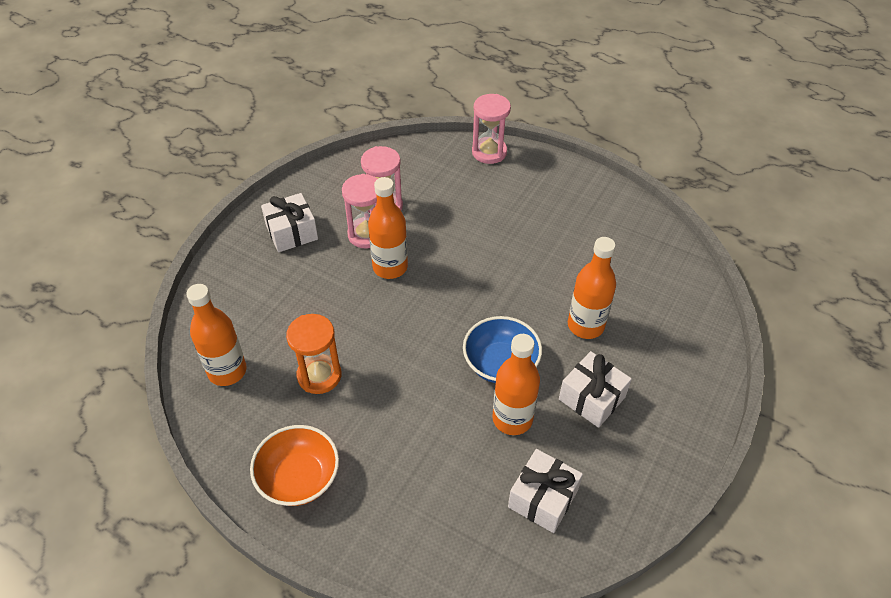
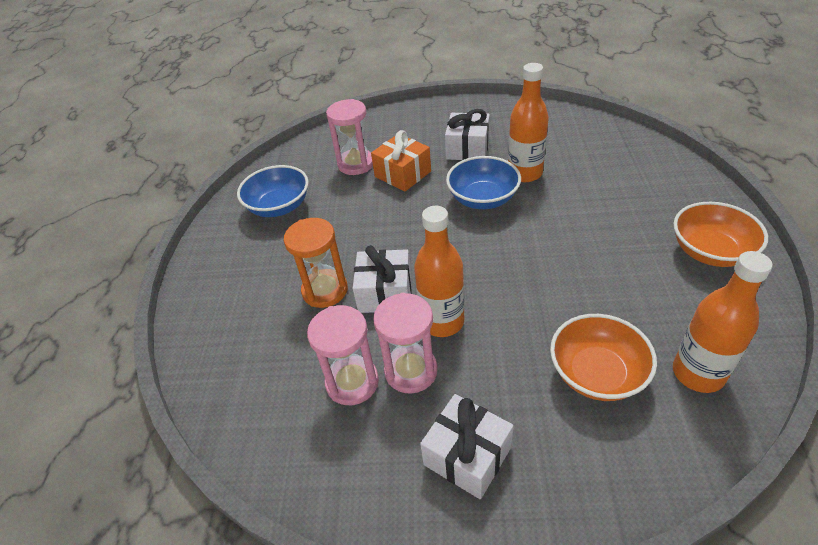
camera: 115 degrees left, 5 degrees down
orange hourglass [286,314,342,394] -> orange hourglass moved to [284,218,348,308]
pink hourglass [472,94,511,164] -> pink hourglass moved to [326,99,373,175]
white gift [508,449,583,533] -> white gift moved to [352,245,412,313]
orange bottle [568,237,616,339] -> orange gift [371,130,431,192]
none -> blue bowl [237,165,309,217]
none -> orange bowl [550,314,657,401]

